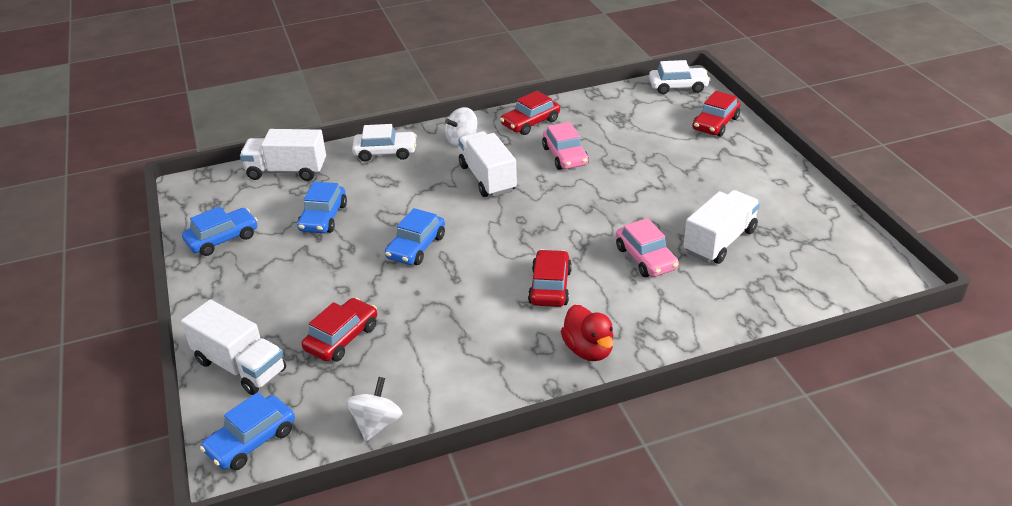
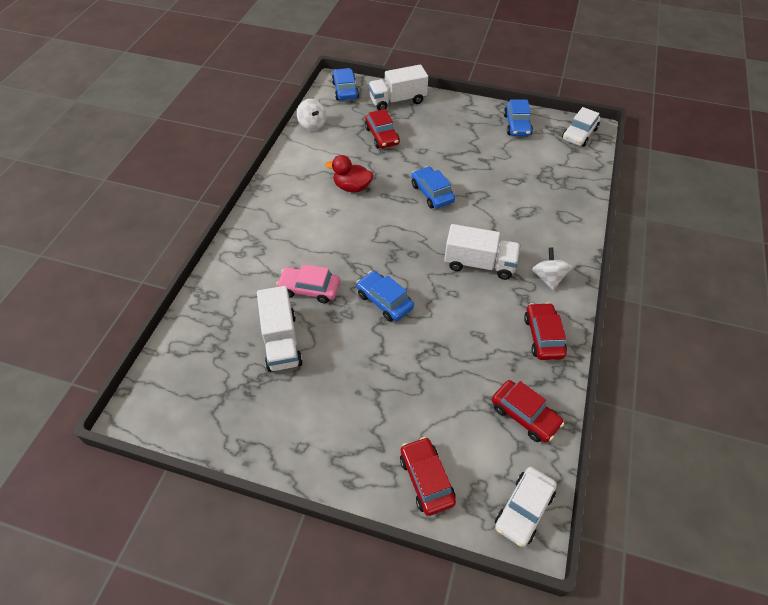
camera: 125 degrees right, 15 degrees up
white truck [240,129,326,181] -> none
blue car [297,182,347,233] -> blue car moved to [356,271,414,322]
white car [352,124,417,162] -> white car moved to [562,107,600,147]
red car [528,249,572,307] -> red car moved to [492,380,564,443]
pink car [542,122,589,170] -> none
red duck [561,305,614,361] -> red duck moved to [325,155,373,192]

